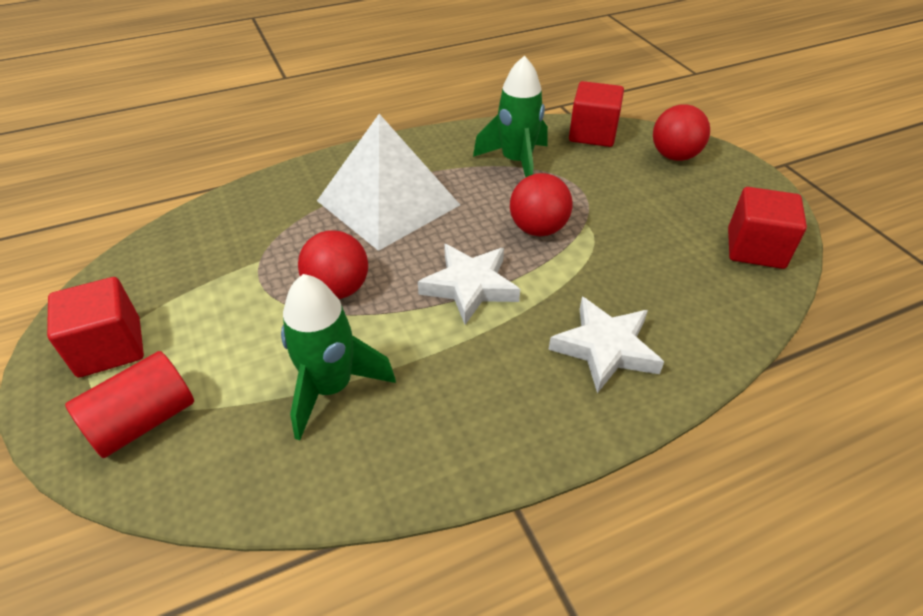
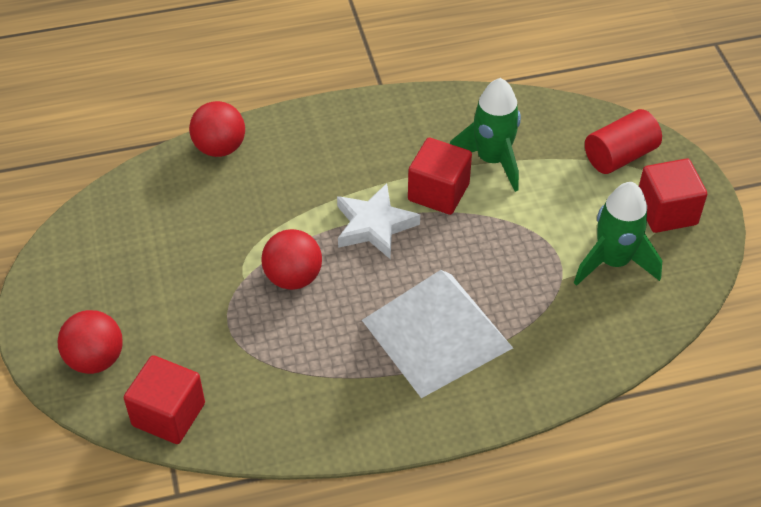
camera: 170 degrees left, 5 degrees up
red ball [298,230,368,299] -> red ball moved to [189,101,245,157]
green rocket [473,56,548,177] -> green rocket moved to [574,182,662,286]
white star [548,297,664,393] -> none
red cube [728,187,807,269] -> red cube moved to [408,138,472,215]

